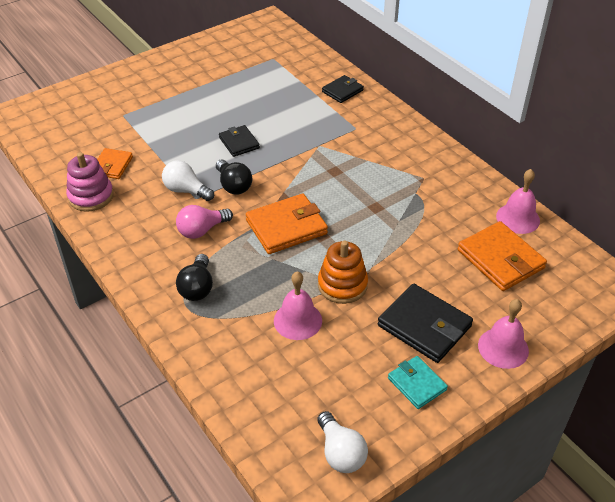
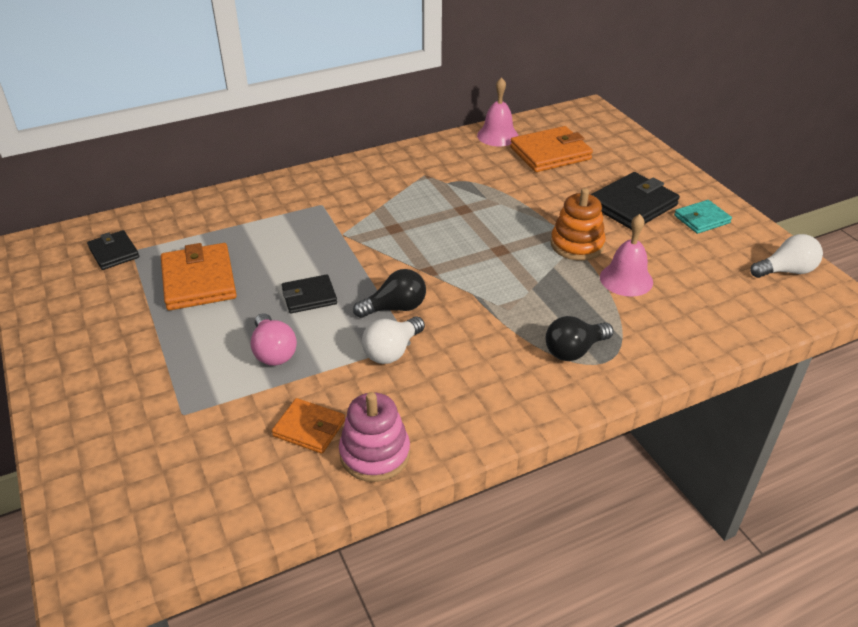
camera: 80 degrees left, 5 degrees down
pink light bulb [176,205,233,239] -> pink light bulb moved to [250,313,297,366]
black light bulb [176,254,213,301] -> black light bulb turned 135 degrees clockwise [546,316,613,361]
orange wallet [246,194,328,254] -> orange wallet moved to [161,243,237,310]
black wallet [322,75,364,103] -> black wallet moved to [87,230,139,270]
pink bell [478,299,529,369] -> none

